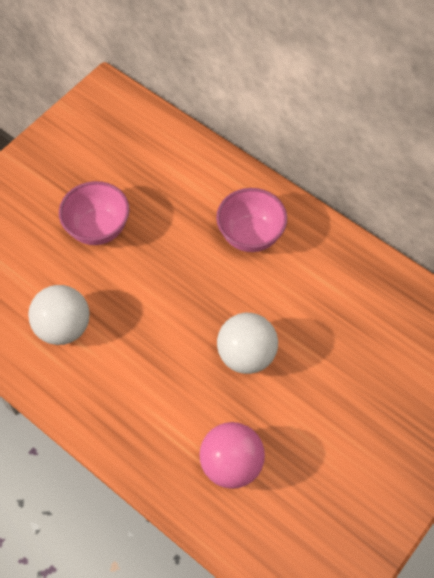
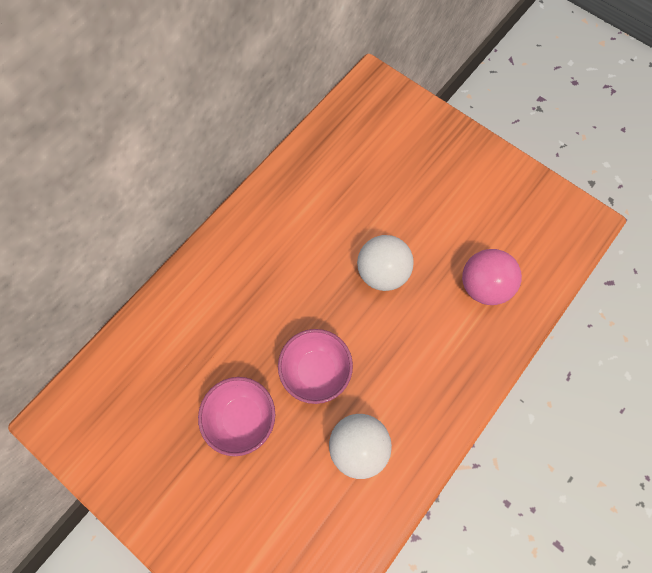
camera: 90 degrees left, 10 degrees up
pink bowl [216,188,287,252] -> pink bowl moved to [278,329,353,404]

